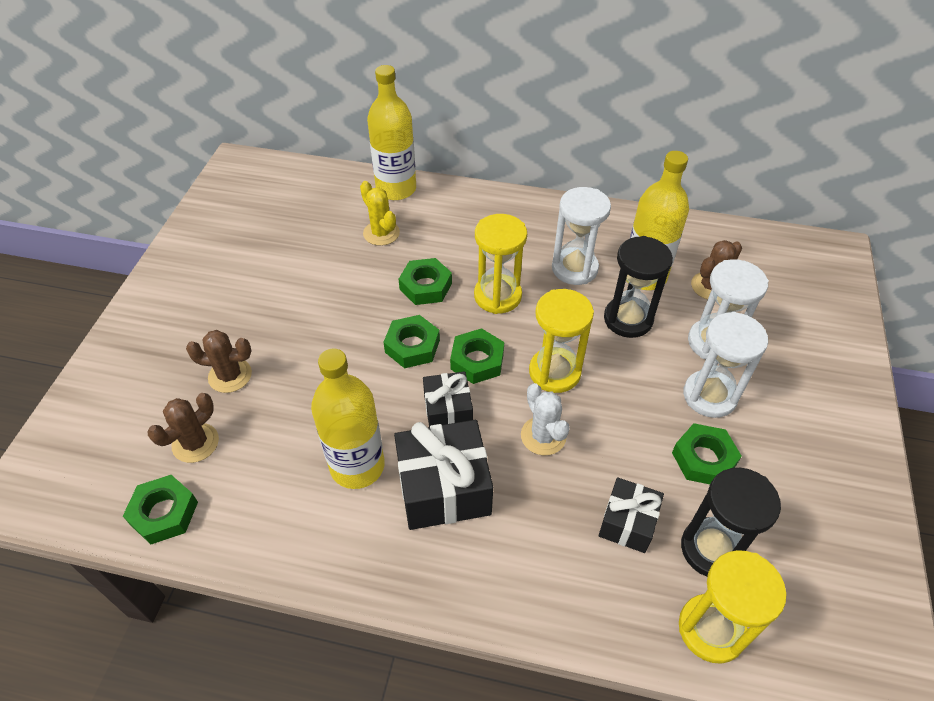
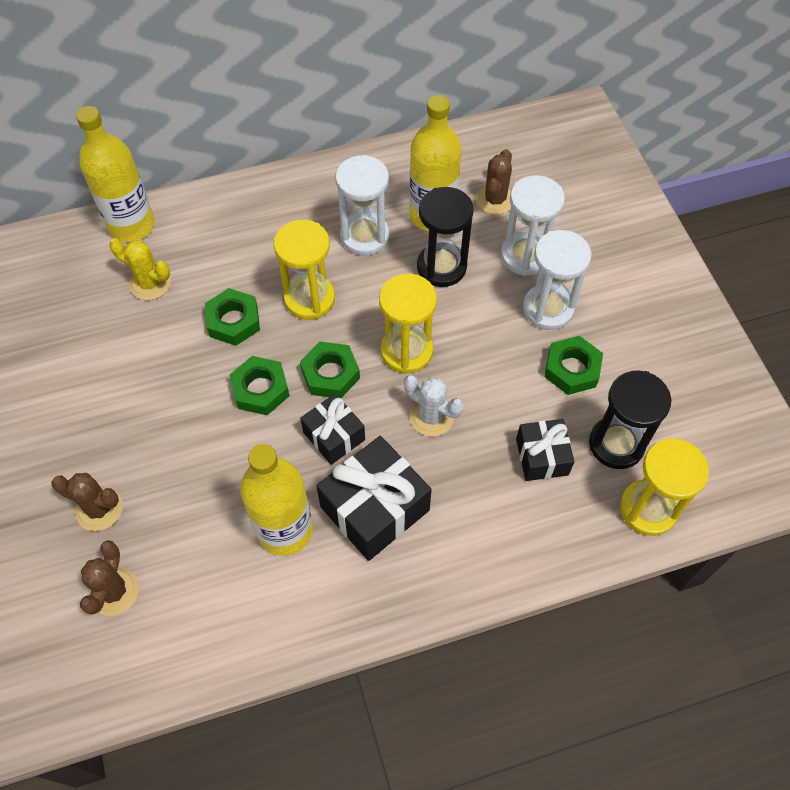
camera: 30 degrees left, 10 degrees up
green nut [123,475,198,544] -> none
brown cactus [186,330,252,393] -> brown cactus turned 45 degrees clockwise [51,473,123,531]

